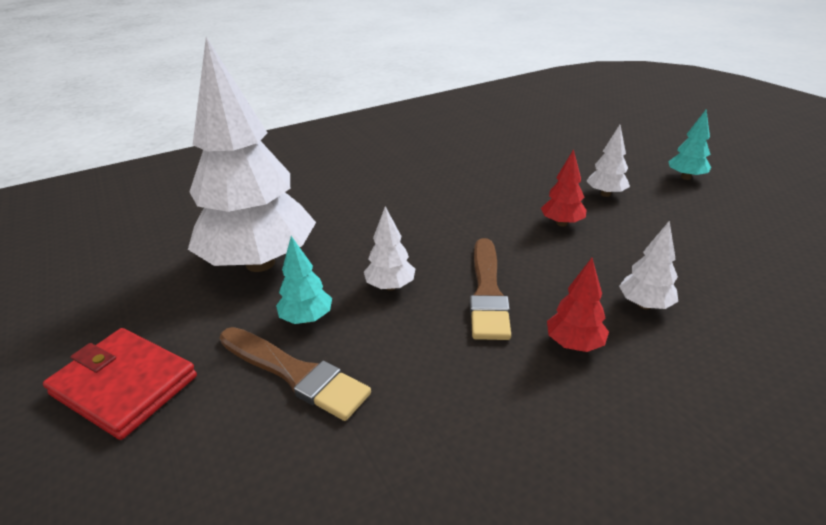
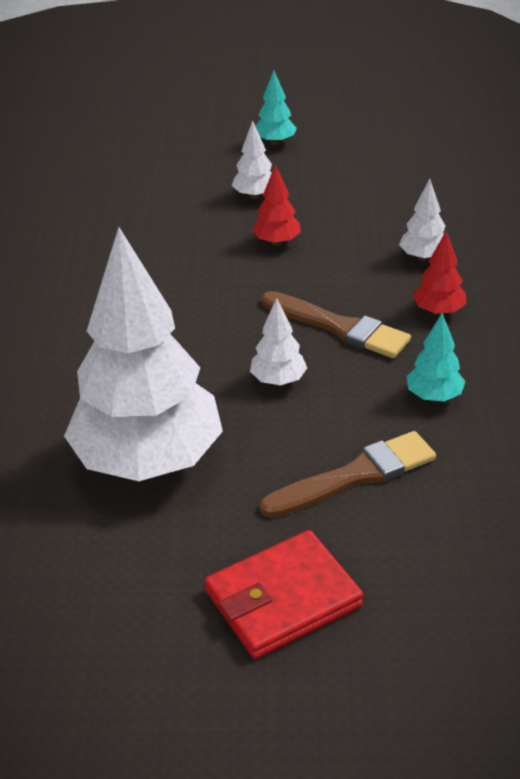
camera: 60 degrees left, 5 degrees up
turquoise tree [276,236,332,324] -> turquoise tree moved to [406,313,466,402]

